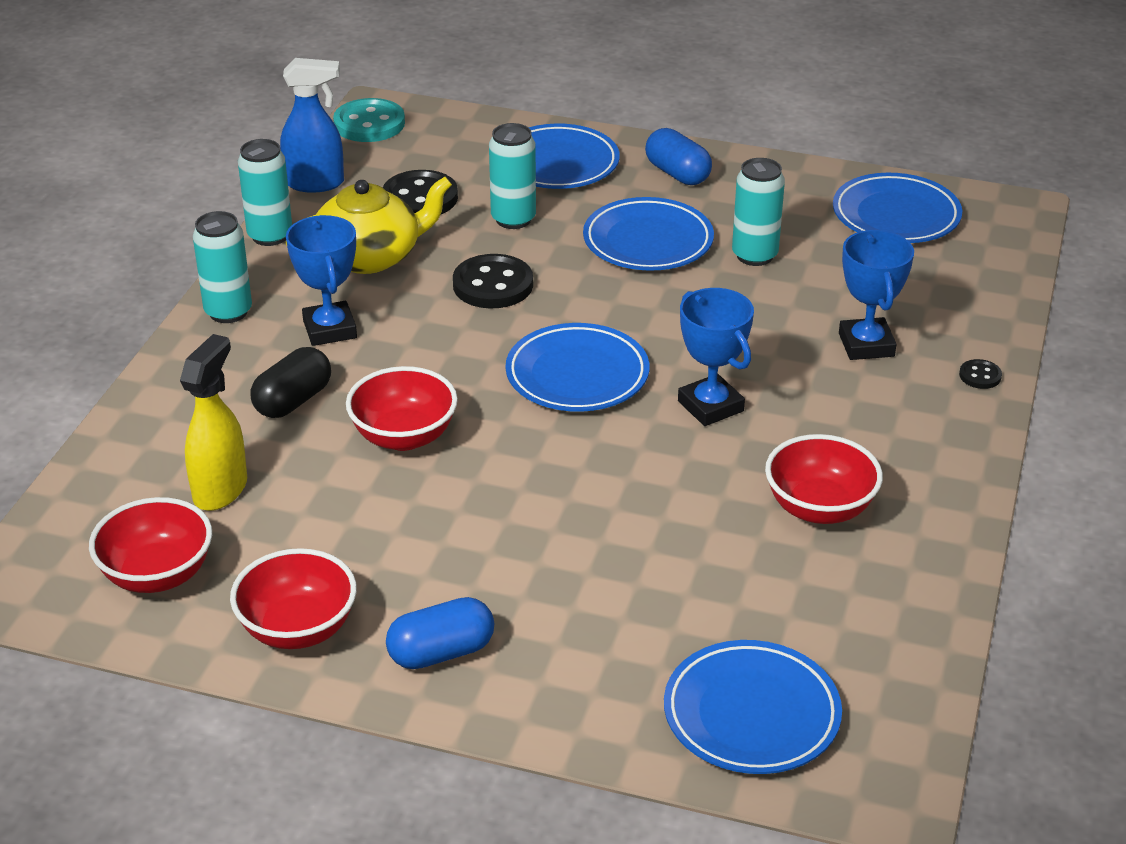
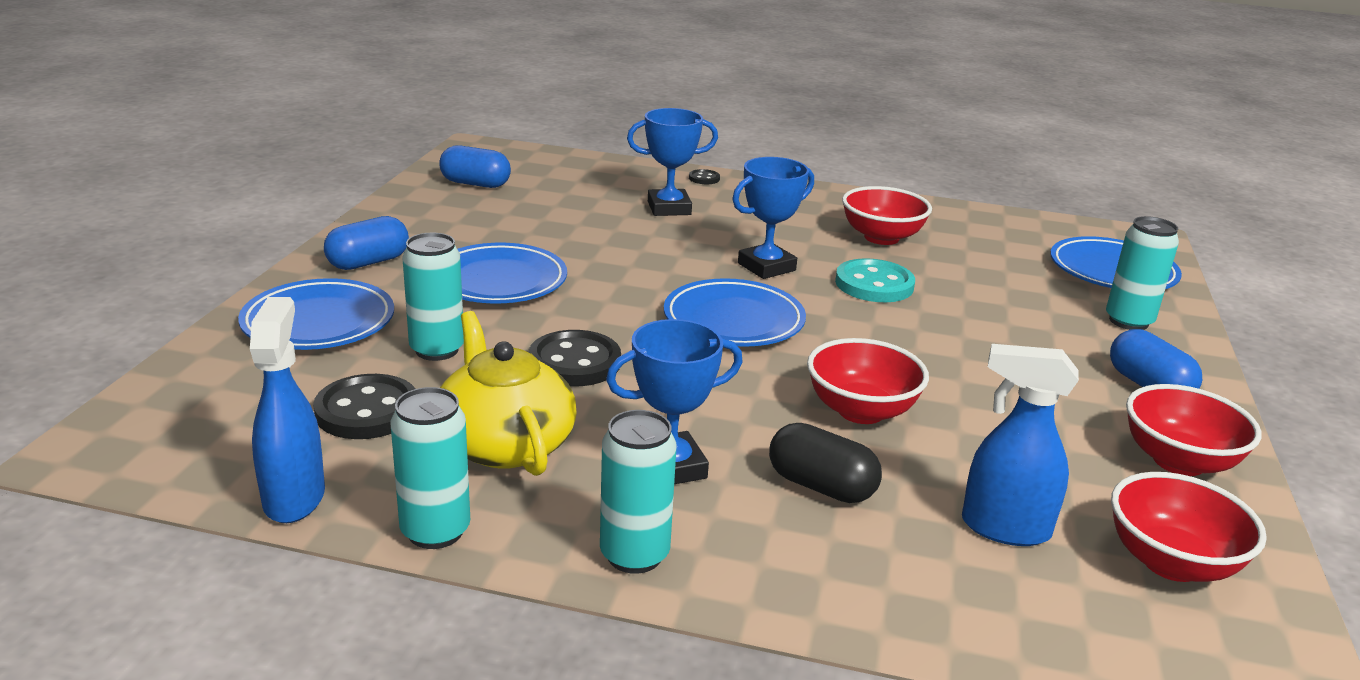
camera: 95 degrees left, 10 degrees down
yellow spray bottle [180,334,247,511] -> blue spray bottle [962,344,1079,546]
turquoise button [333,98,405,142] -> turquoise button moved to [835,258,915,302]
turquoise can [732,158,785,266] -> turquoise can moved to [1106,216,1179,330]
blue plate [833,173,962,243] -> blue capsule [439,145,511,188]

